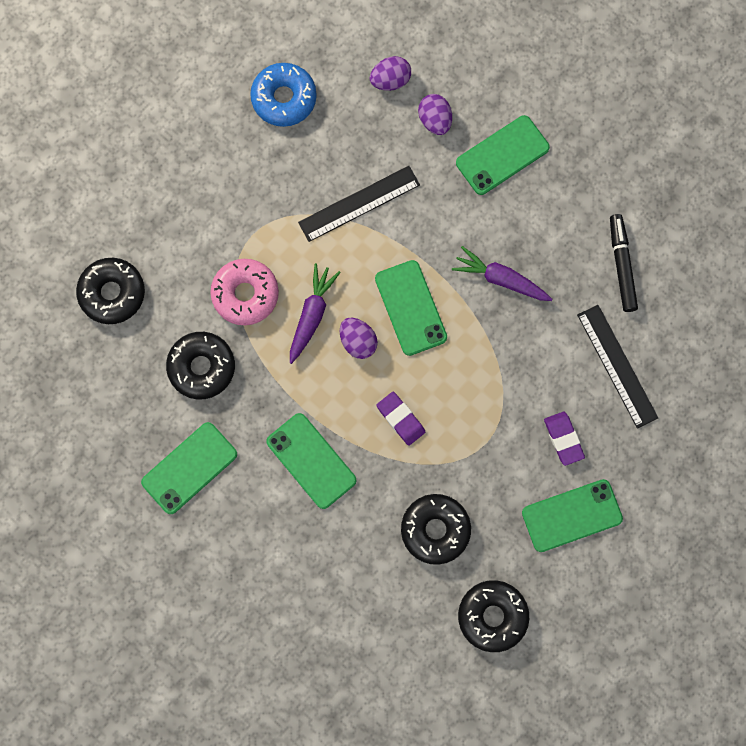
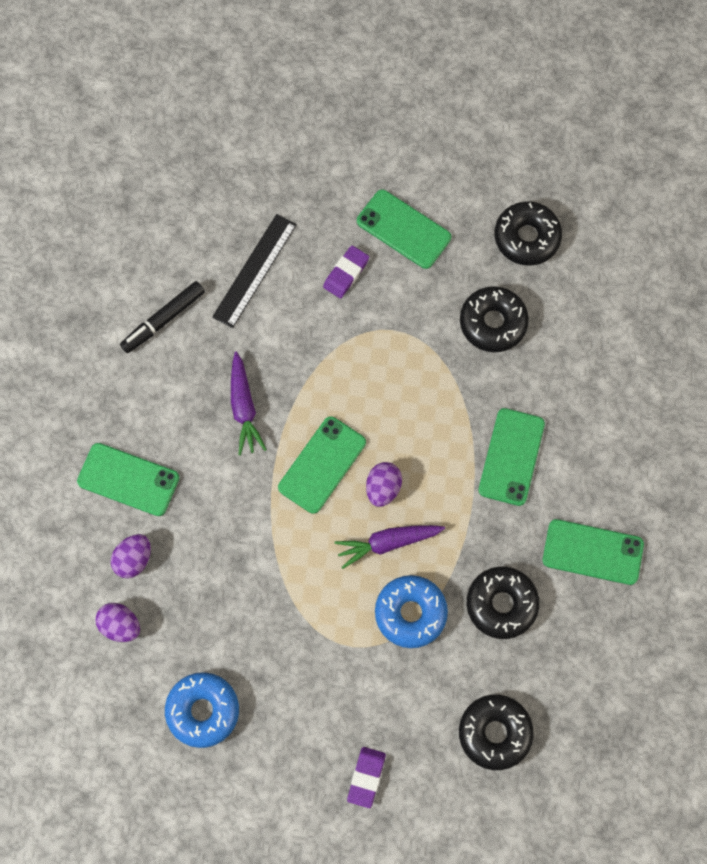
camera: 125 degrees left, 5 degrees down
pink donut [210,259,279,325] -> blue donut [375,575,448,648]
black ruler [298,166,420,242] -> none
purple eraser [376,392,425,446] -> purple eraser moved to [347,747,386,808]

